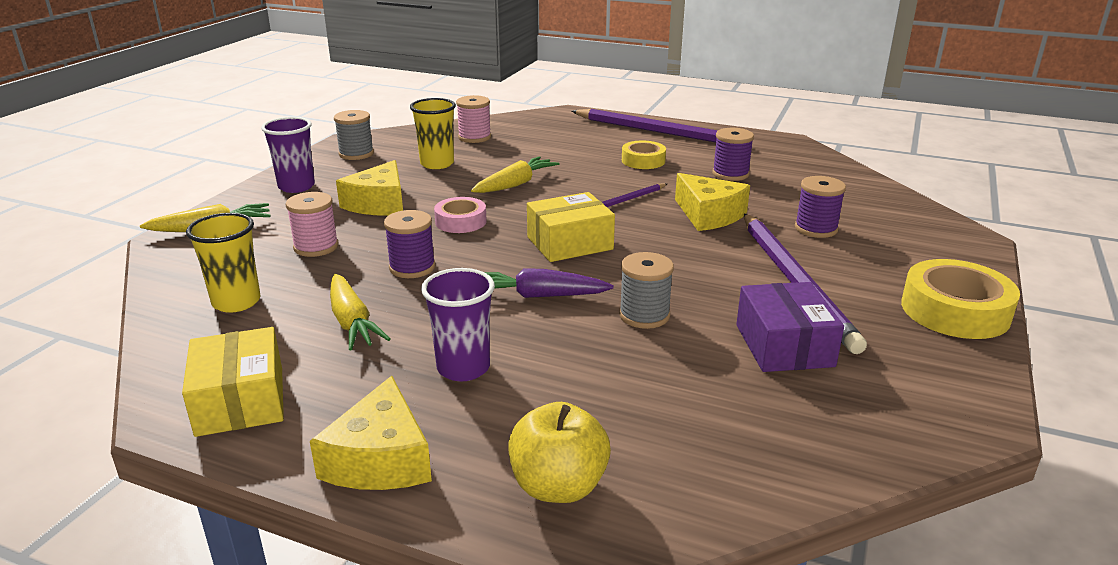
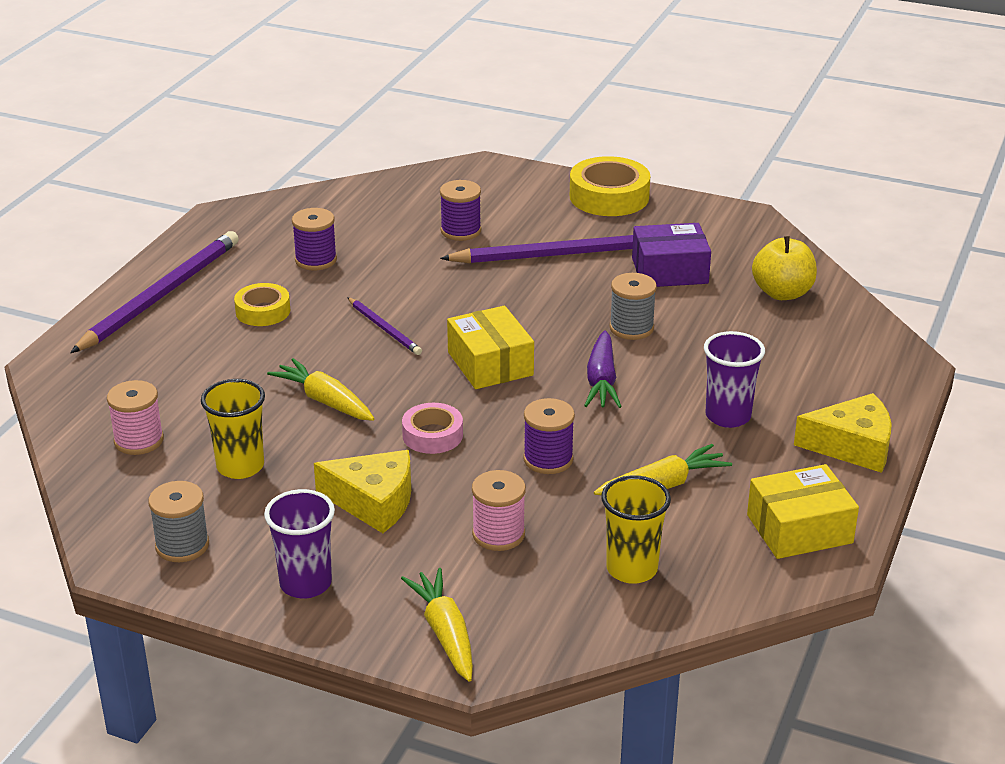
camera: 90 degrees left, 5 degrees up
yellow apple [508,402,611,503] -> yellow apple moved to [752,236,817,300]
yellow cheese [675,173,750,231] -> none

